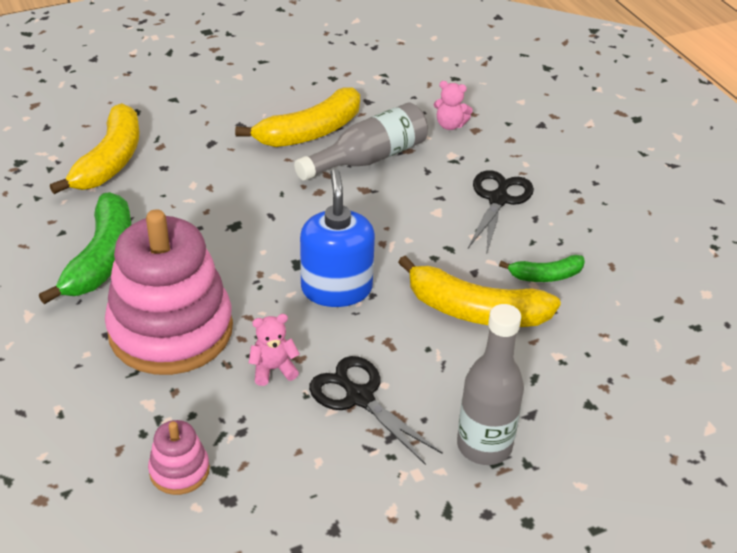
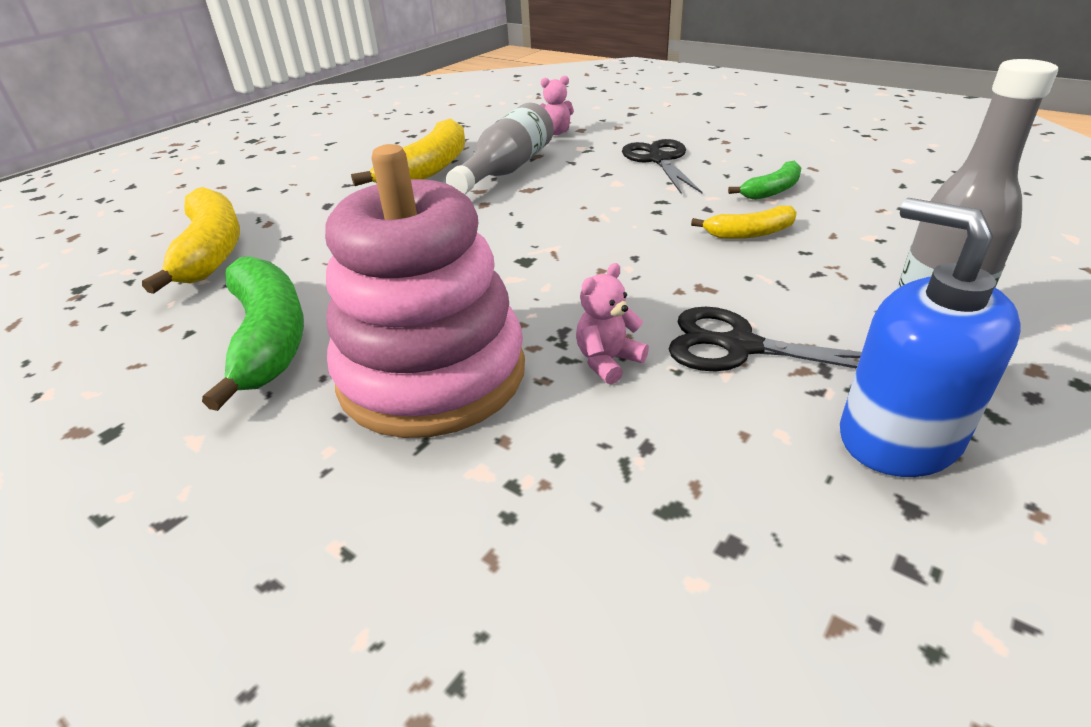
camera: 25 degrees left, 5 degrees down
pink stacking toy [148,420,210,495] -> none
blue soap dispenser [300,169,375,307] -> blue soap dispenser moved to [840,198,1021,477]
yellow banana [398,255,561,327] -> yellow banana [691,206,797,239], size x0.54

